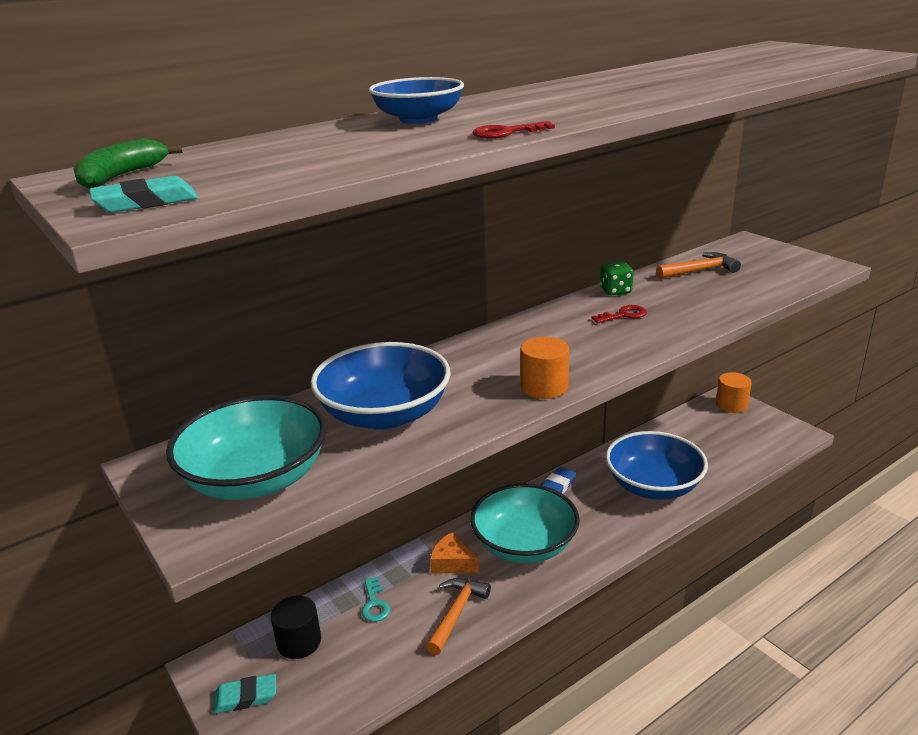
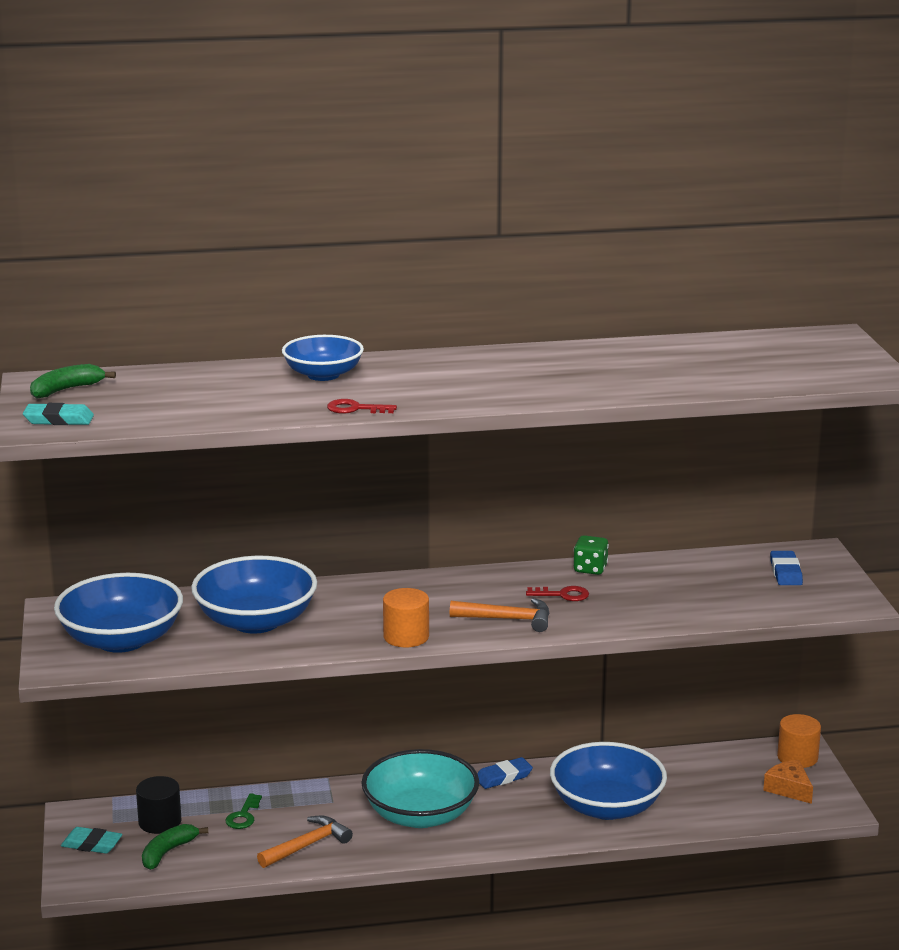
camera: 25 degrees right, 5 degrees down
turquoise bowl [166,395,327,500] -> blue bowl [54,573,183,653]
turquoise key [361,577,390,622] -> green key [225,793,262,829]
orange cheese [430,532,480,574] -> orange cheese moved to [763,760,813,804]
orange hammer [656,252,741,279] -> orange hammer moved to [450,598,550,632]
none -> green banana [142,824,208,870]
none -> blue eraser [770,551,803,585]

